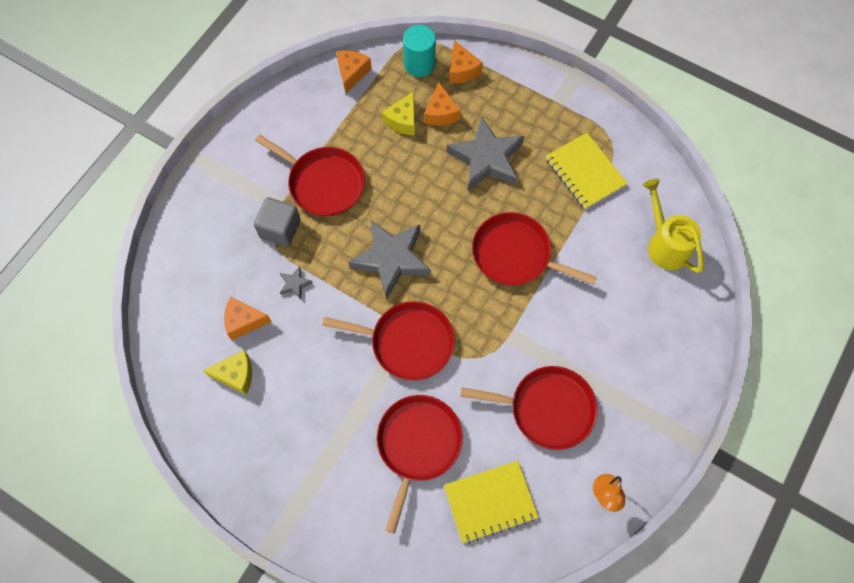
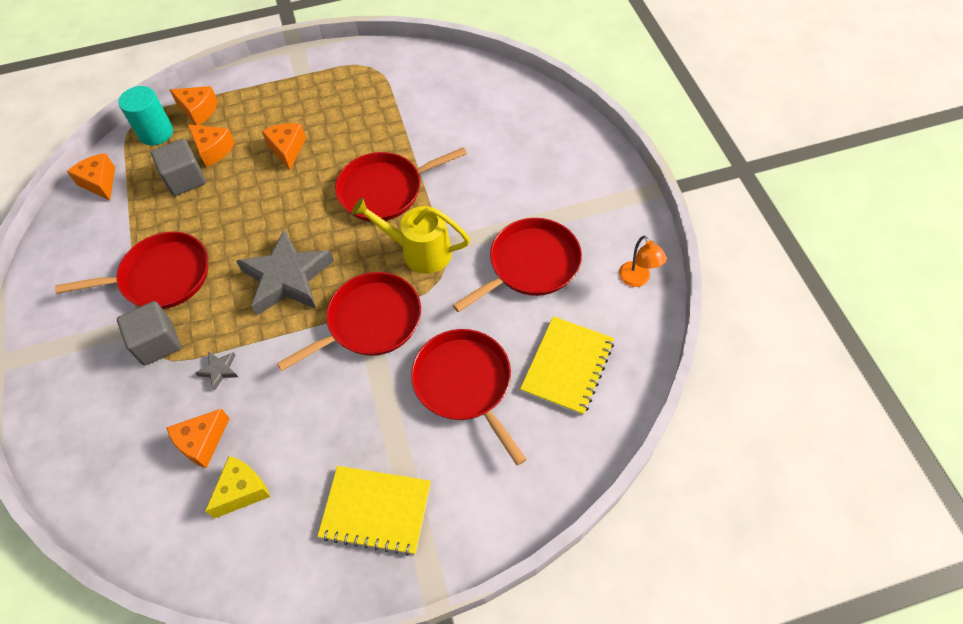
camera: 45 degrees left, 10 degrees down
yellow cheese [382,91,415,135] -> grey cube [151,139,206,196]
grey star [447,116,524,191] -> orange cheese [262,123,306,170]
yellow notebook [546,133,628,209] -> yellow notebook moved to [317,466,431,556]
yellow watering can [643,179,704,273] -> yellow watering can moved to [352,197,470,274]

